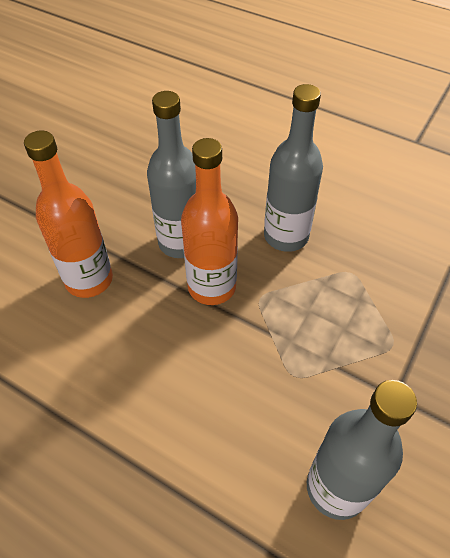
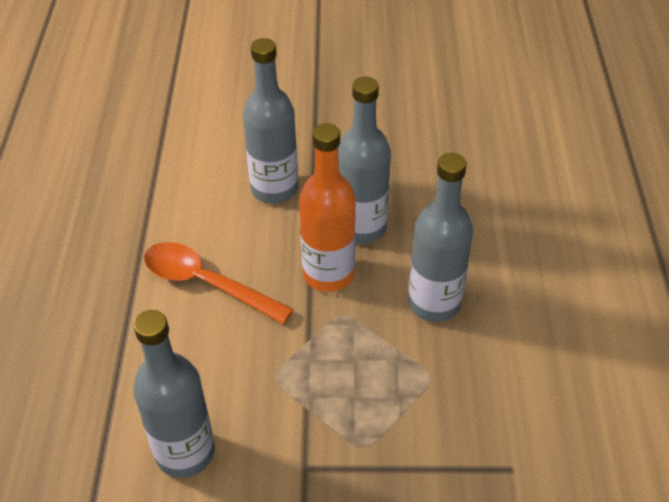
camera: 60 degrees right, 5 degrees down
orange bottle [24,131,113,298] -> grey bottle [243,38,298,204]
none -> orange spoon [144,242,294,324]

